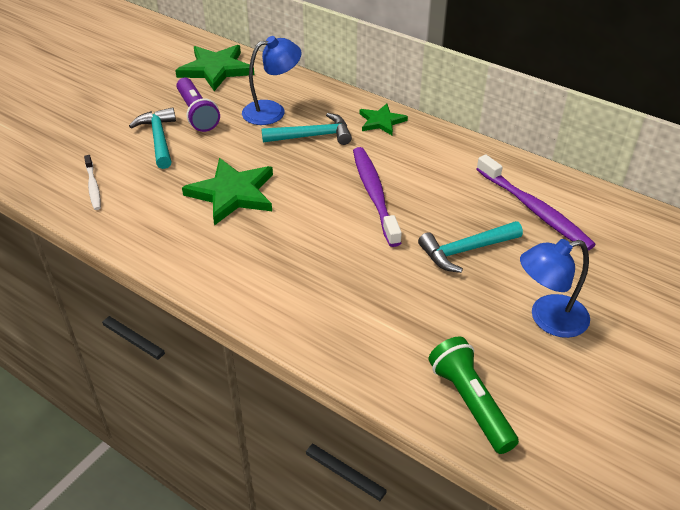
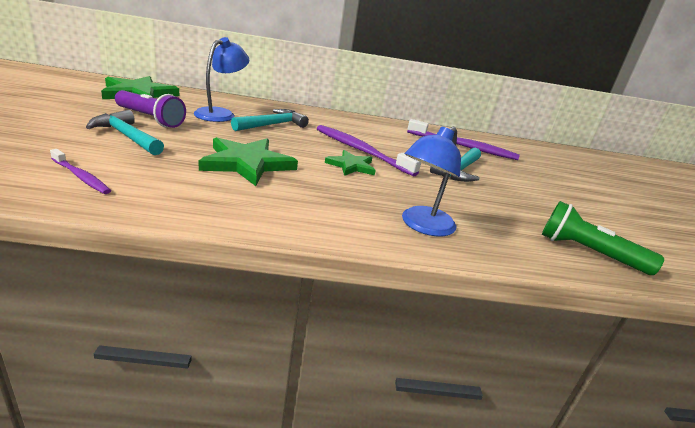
camera: 40 degrees left, 15 degrees down
white toothbrush [84,155,101,210] -> purple toothbrush [50,149,111,194]
green star [359,104,408,135] -> green star moved to [325,150,376,176]
blue lamp [520,239,590,338] -> blue lamp moved to [402,127,461,237]

